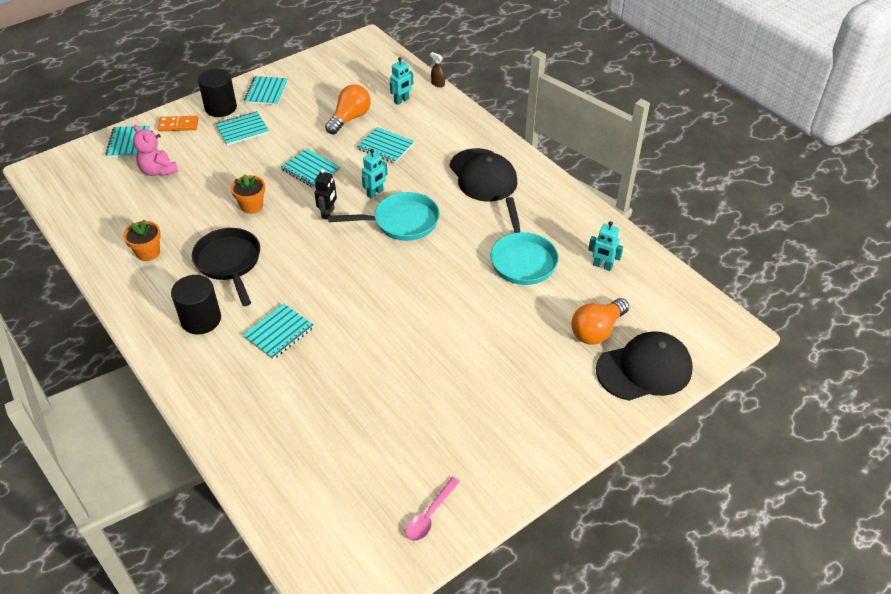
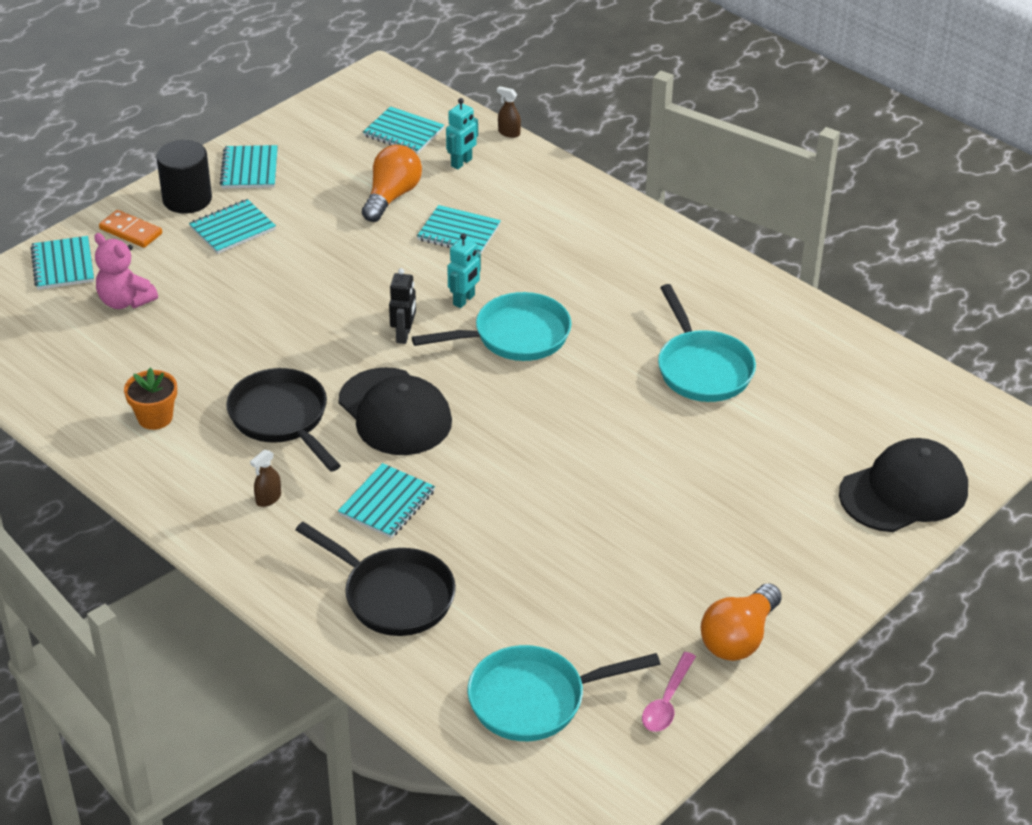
camera: 10 degrees left, 5 degrees down
orange domino [157,116,199,131] -> orange domino turned 45 degrees clockwise [99,210,162,248]
black cylinder [171,275,221,335] -> brown spray bottle [250,450,281,507]
orange flower pot [231,174,265,214] -> none
turquoise notebook [281,149,340,188] -> turquoise notebook moved to [363,106,444,154]
black cap [449,148,518,202] -> black cap moved to [339,367,452,455]
orange light bulb [571,298,629,345] -> orange light bulb moved to [700,583,782,661]
turquoise robot [588,221,623,271] -> none
none -> black pan [295,522,456,636]
none -> turquoise pan [467,645,660,741]

